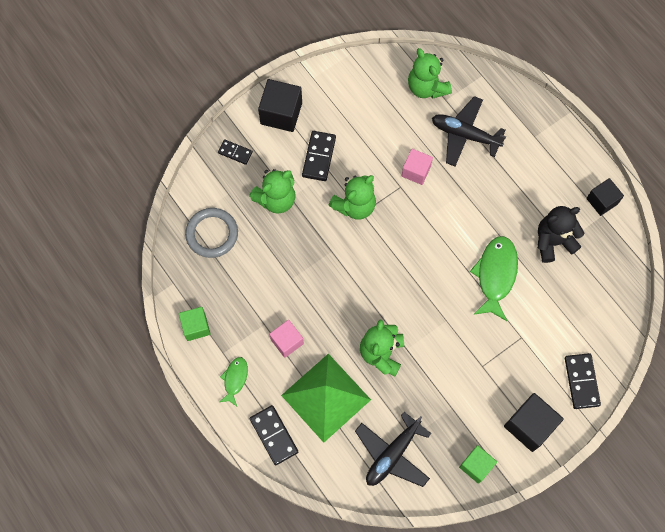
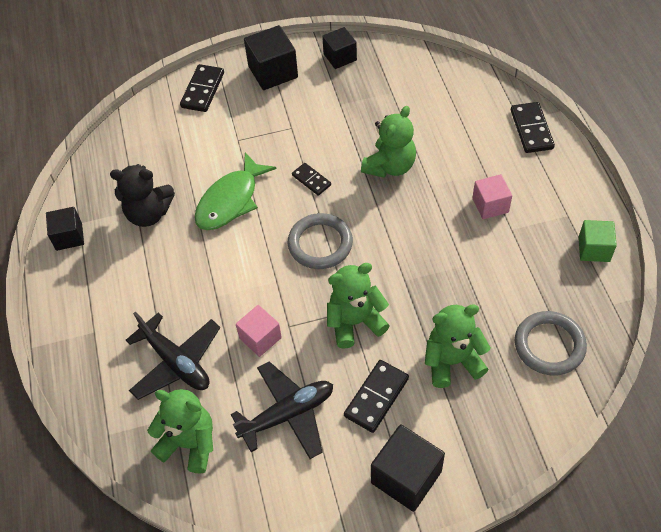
camera: 155 degrees left, 15 degrees down
black domino [218,139,253,165] -> black domino moved to [292,163,331,196]
green fish [219,357,248,406] -> none
green pyramid [281,354,371,443] -> none
black plane [355,412,431,487] -> black plane moved to [231,361,333,459]
green teddy bear [408,48,452,99] -> green teddy bear turned 60 degrees counterclockwise [147,389,213,474]
green cube [459,445,497,484] -> black cube [322,27,357,69]
none -> grey ring [288,213,353,269]

